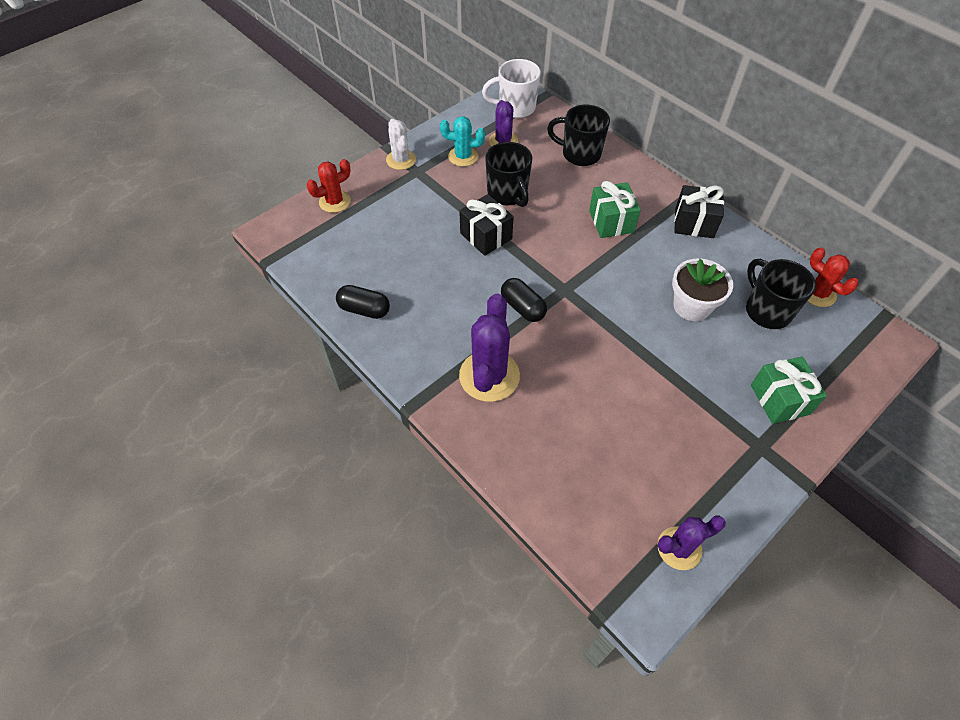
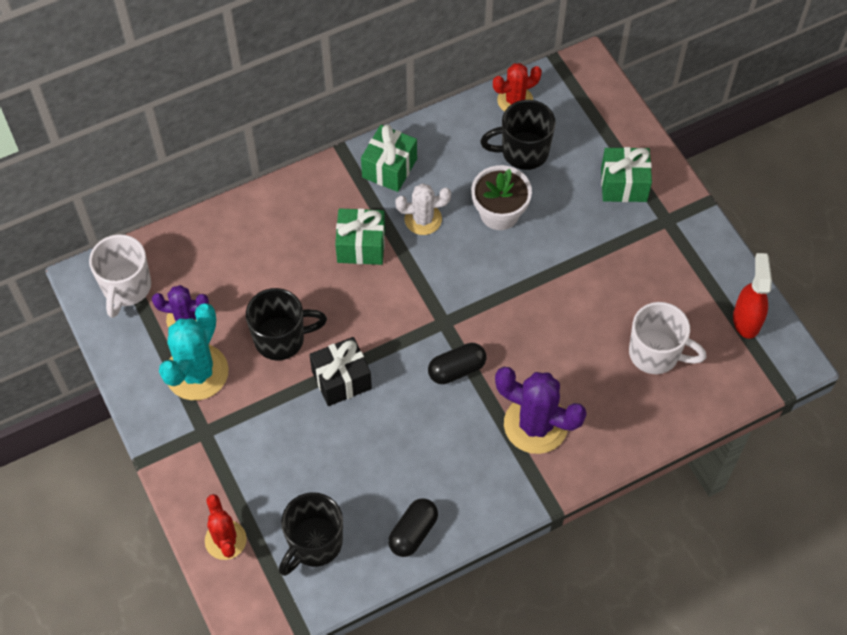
camera: 75 degrees left, 5 degrees up
white cactus [386,119,416,170] -> white cactus moved to [395,183,451,235]
turquoise cactus [440,116,485,167] -> turquoise cactus [159,303,229,400], size x1.60
black mug [547,105,610,166] -> black mug moved to [279,492,343,576]
purple cactus [658,516,726,570] -> red spray bottle [733,253,772,339]
black gift [674,185,724,238] -> green gift [361,125,417,192]
none -> white mug [629,302,707,374]

